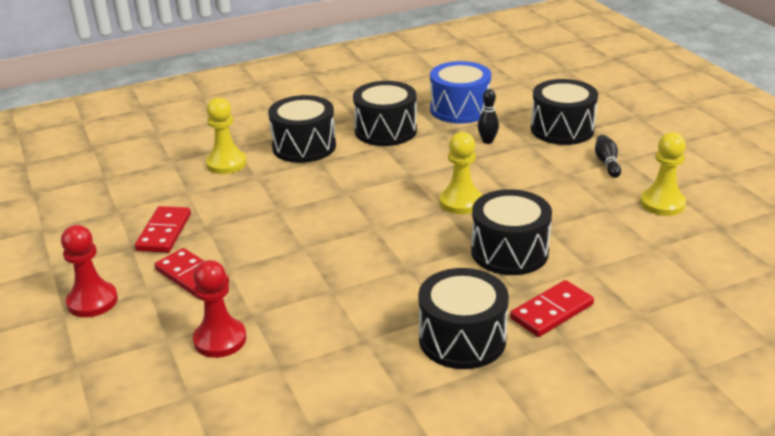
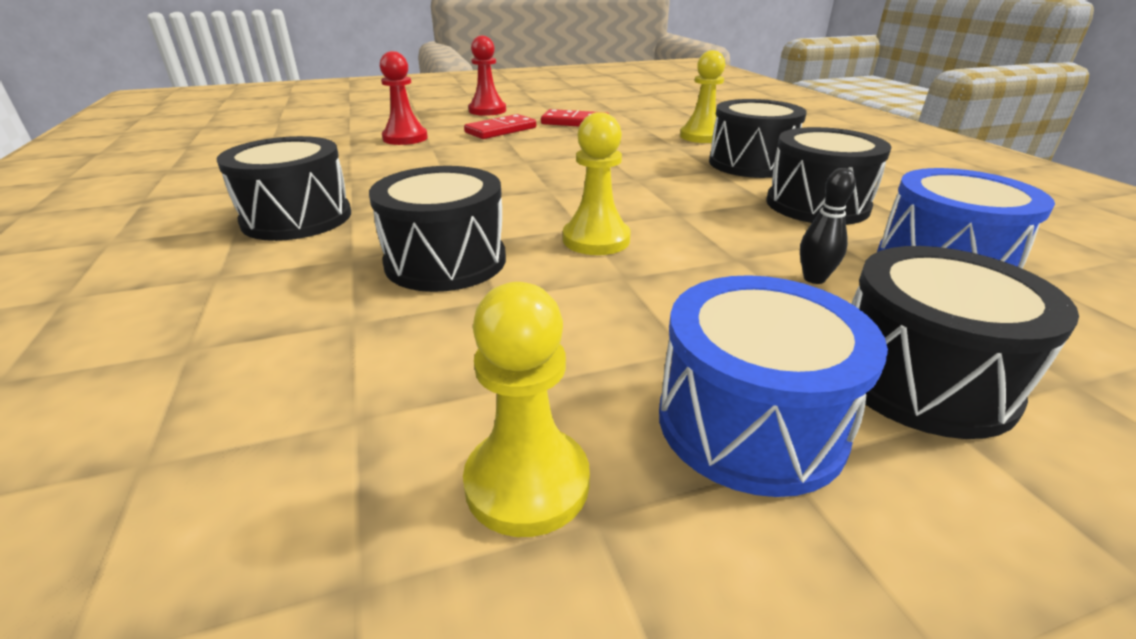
camera: 95 degrees right, 0 degrees up
red domino [510,280,594,337] -> none
black bowling pin [595,135,621,178] -> blue drum [659,275,888,497]

